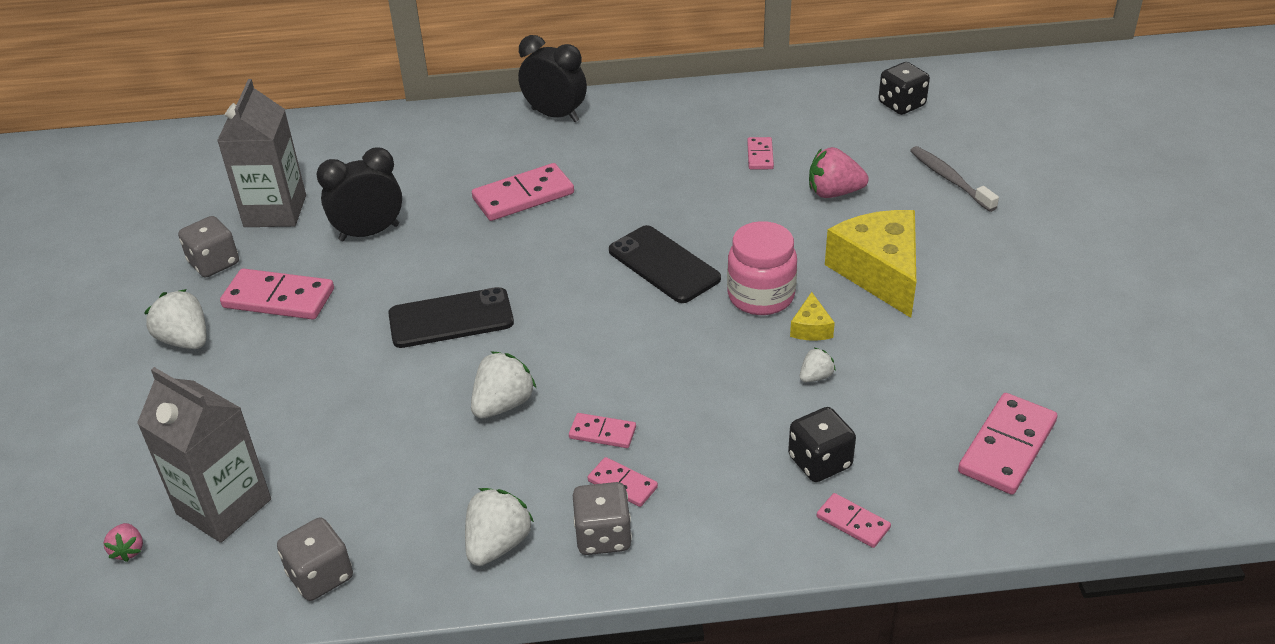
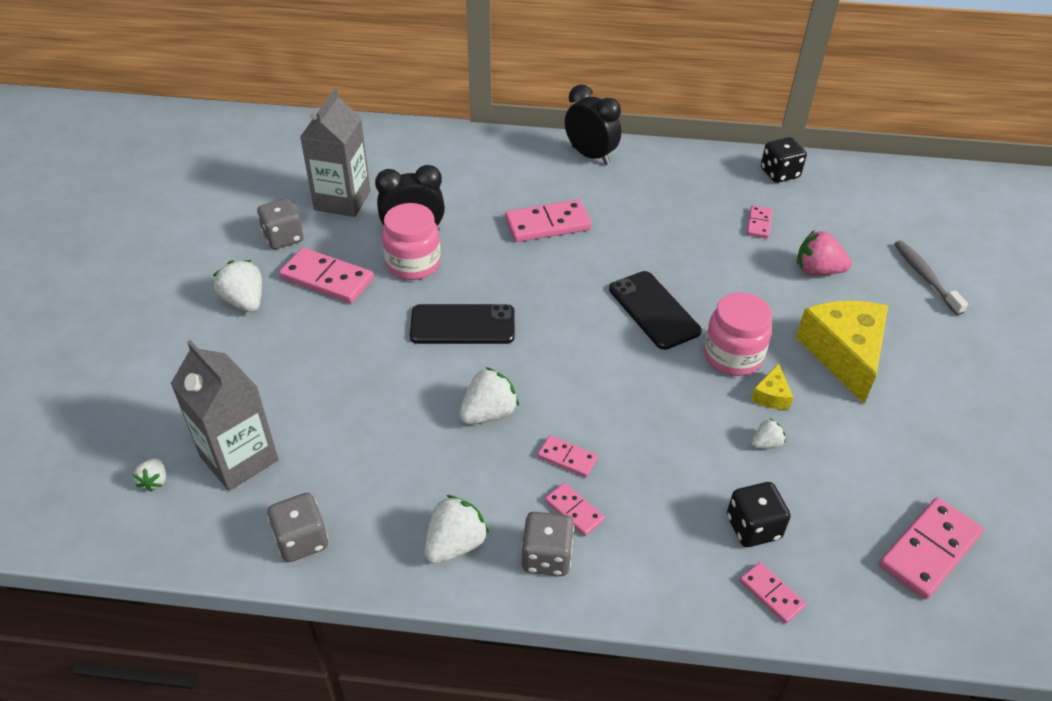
camera: 10 degrees right, 5 degrees up
pink strawberry [103,523,143,562] -> white strawberry [133,458,166,492]
black dice [879,62,930,115] -> black dice moved to [761,137,807,183]
none -> pink jar [382,203,440,280]

